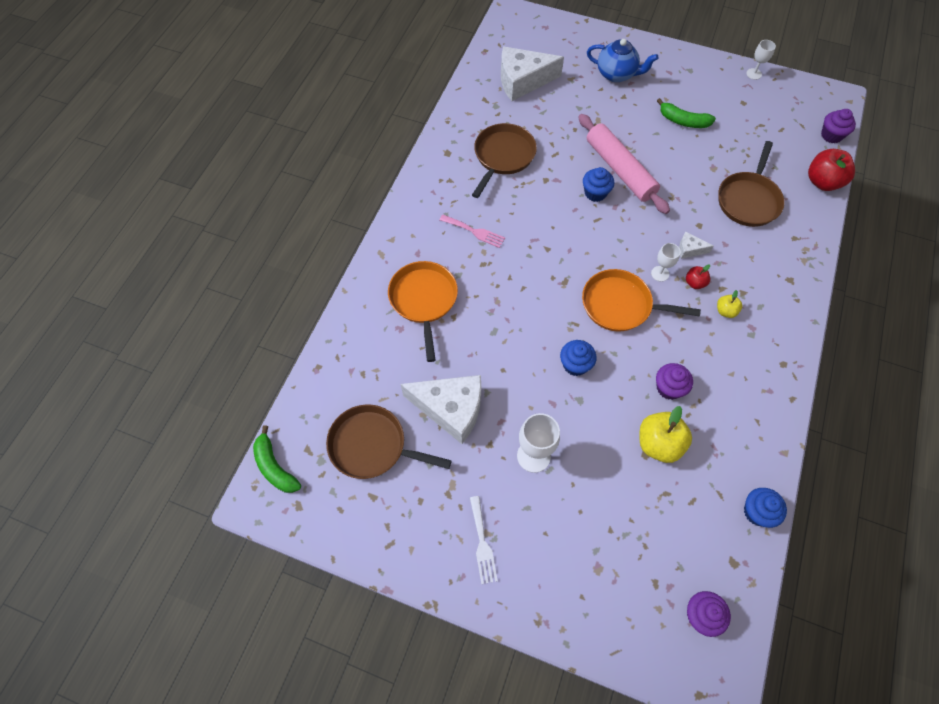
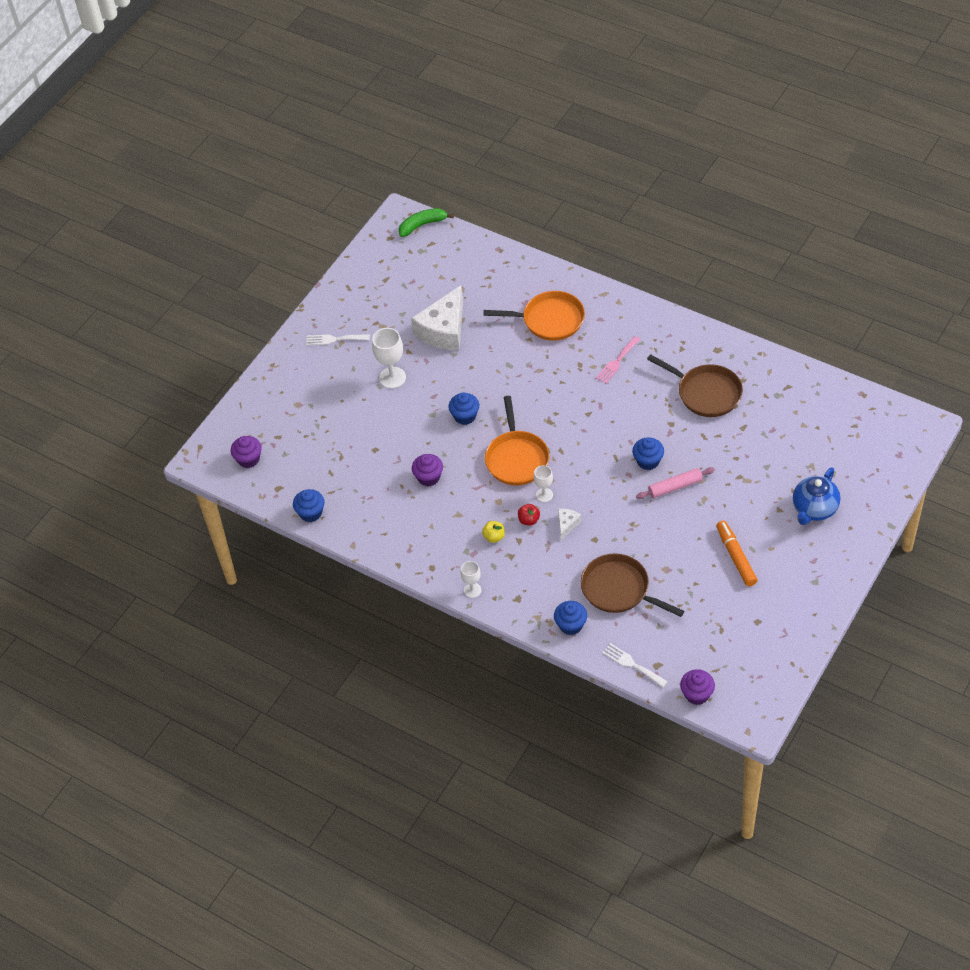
camera: 105 degrees right, 10 degrees down
brown pan [326,404,452,479] -> none
white cheese [501,47,564,101] -> none
pink rolling pin [578,114,670,214] -> pink rolling pin [636,467,715,499], size x0.57
orange pan [582,269,701,331] -> orange pan turned 150 degrees clockwise [485,396,549,485]
yellow apple [640,406,692,463] -> none
green banana [657,98,716,128] -> orange marker [716,521,758,586]
white goblet [746,40,776,80] -> white goblet moved to [460,561,482,598]
red apple [808,149,855,191] -> white fork [602,643,668,687]
none -> blue cupcake [554,601,587,635]

